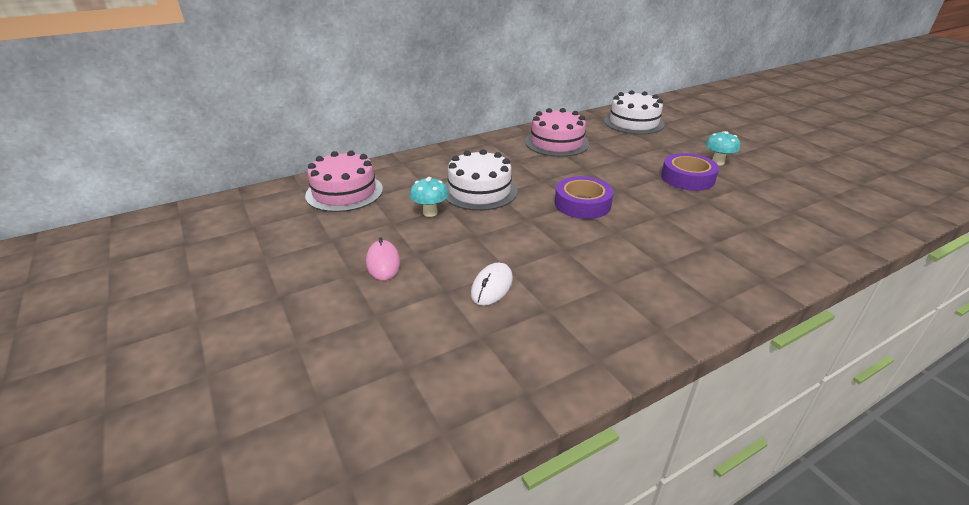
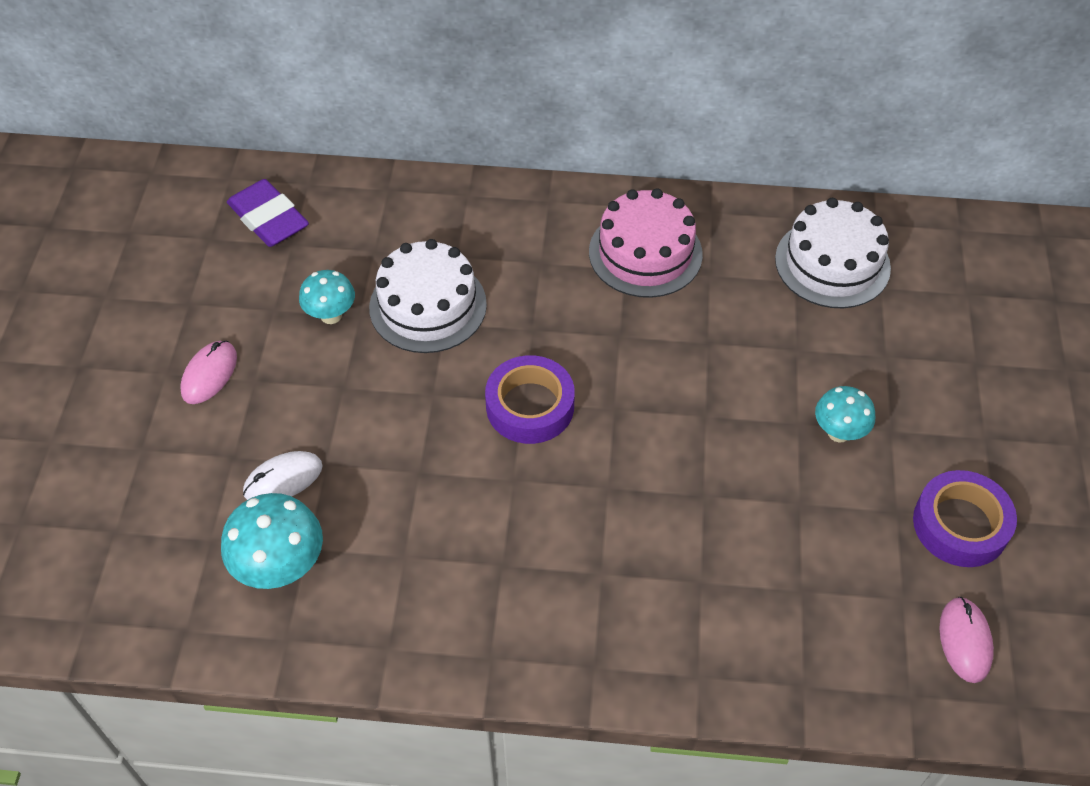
camera: 35 degrees right, 20 degrees up
pink cake [305,150,383,212] -> purple eraser [227,179,309,247]
purple tape [661,153,719,191] -> purple tape moved to [913,470,1017,567]
none -> turquoise mushroom [221,493,323,589]
none -> pink mouse [939,597,994,683]

